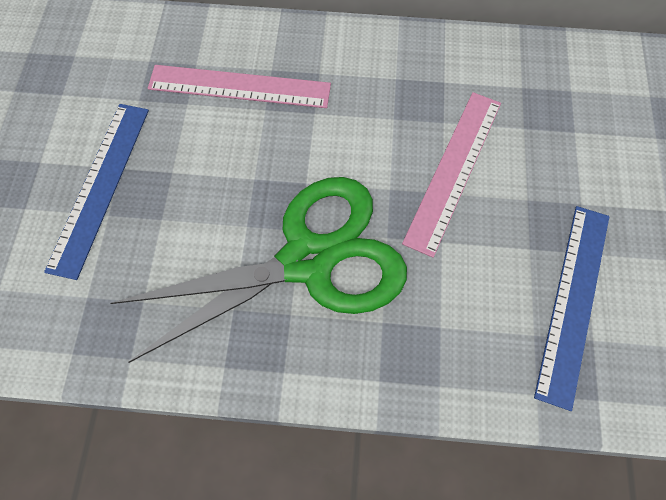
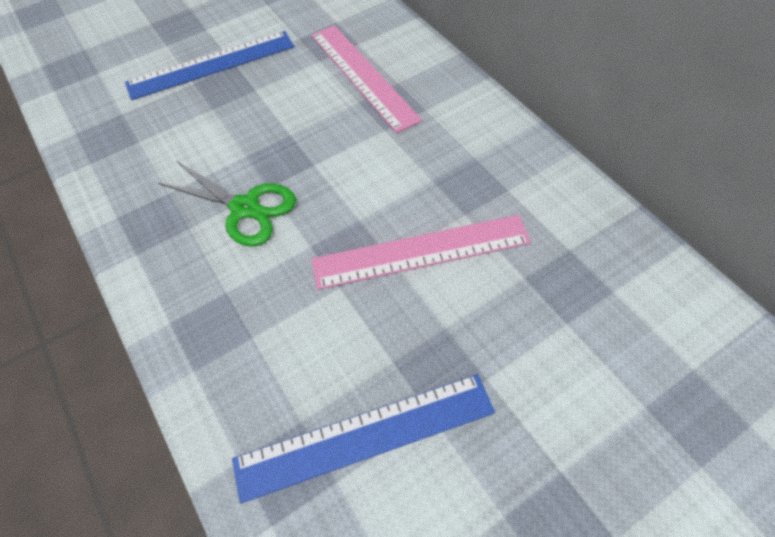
camera: 55 degrees right, 10 degrees down
green scissors [110,177,407,363] -> green scissors [158,162,296,247], size x0.53

